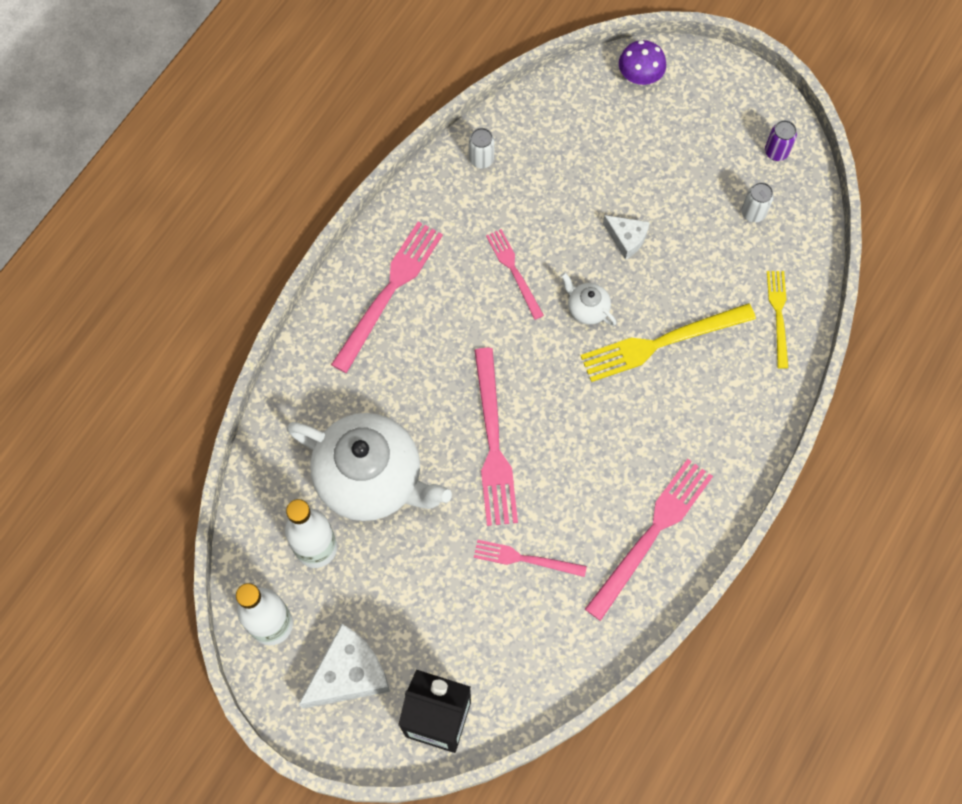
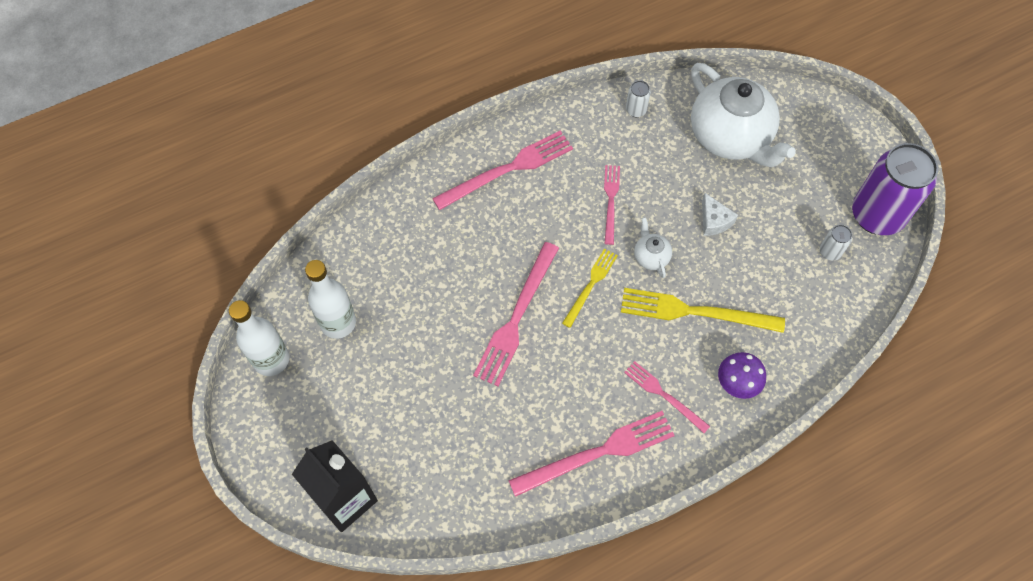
camera: 30 degrees right, 5 degrees down
white teapot [287,413,452,521] -> white teapot moved to [691,63,796,167]
white cheese [299,624,390,709] -> none
pink fork [474,540,587,577] -> pink fork moved to [624,361,710,433]
purple mushroom [619,40,666,85] -> purple mushroom moved to [718,352,766,399]
purple can [765,120,797,161] -> purple can [852,143,938,235], size x2.45
yellow fork [767,271,788,369] -> yellow fork moved to [562,248,618,328]

